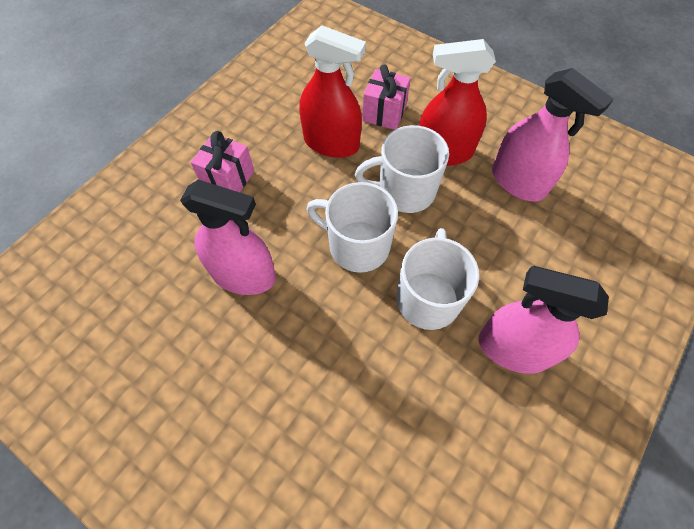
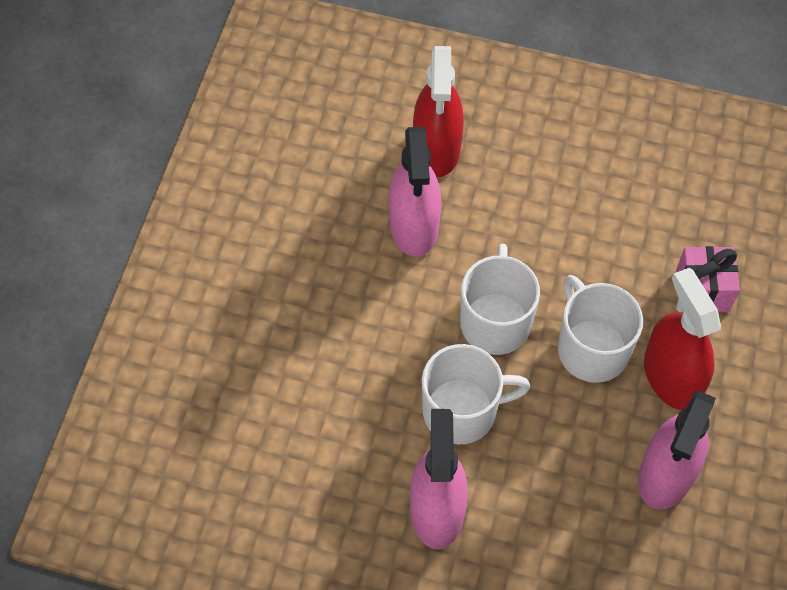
camera: 70 degrees right, 0 degrees up
pink gift [191,131,254,192] -> none
red spray bottle [299,26,366,158] -> red spray bottle moved to [413,46,464,178]

